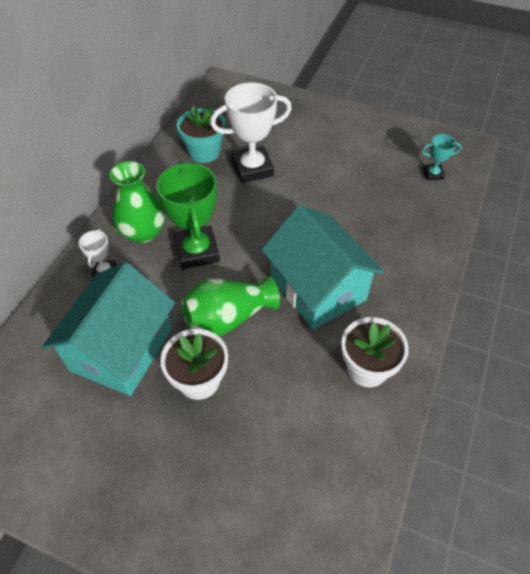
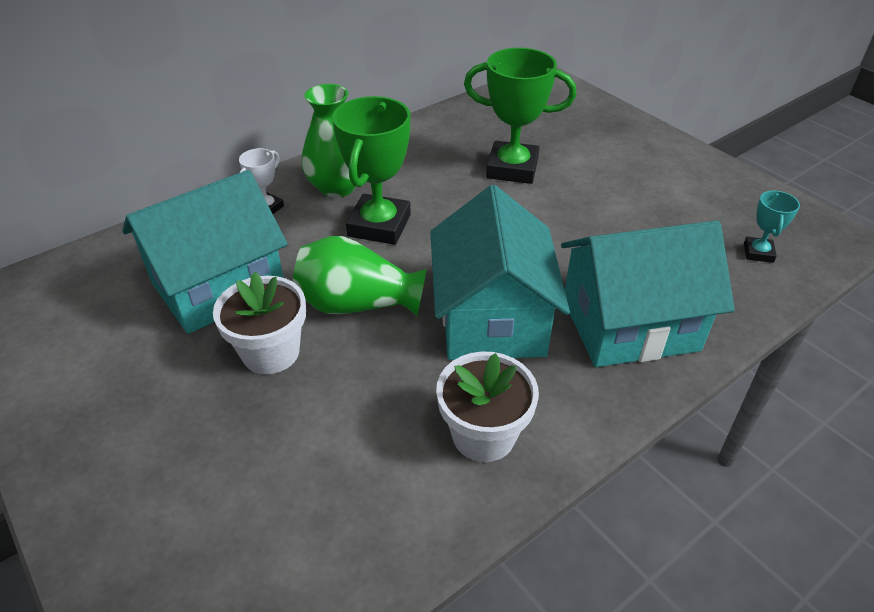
camera: 30 degrees right, 10 degrees down
turquoise flower pot [176,106,225,163] -> none
white trophy [210,82,292,183] -> green trophy [464,48,576,184]
turquoise trophy [422,134,462,181] -> turquoise trophy turned 75 degrees clockwise [744,191,800,263]
none -> turquoise house [561,220,735,367]

